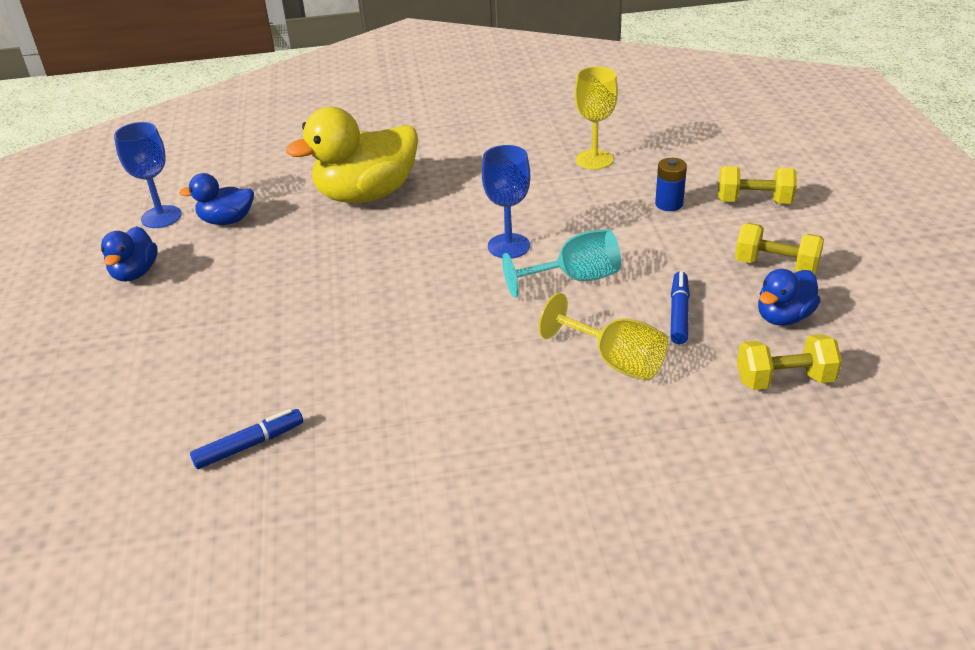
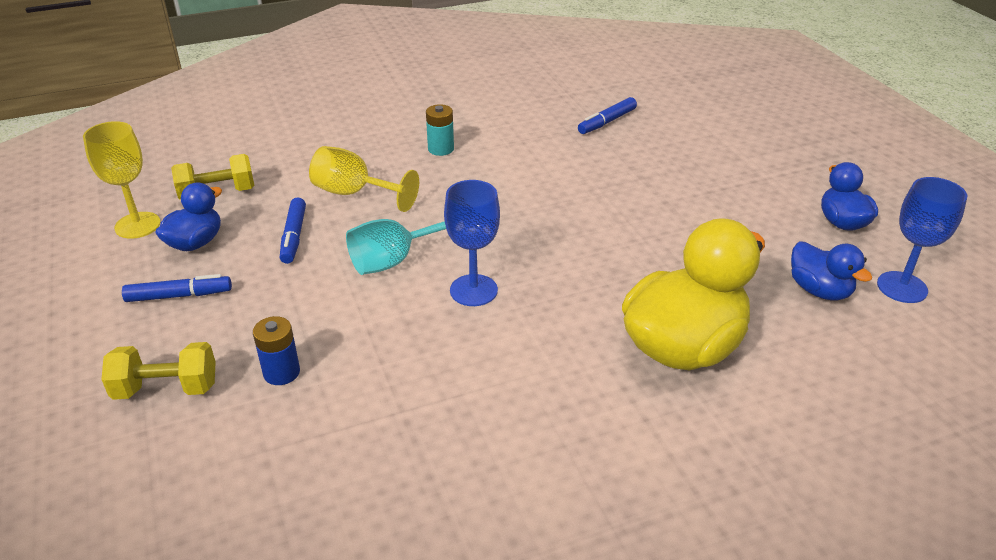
camera: 165 degrees right, 0 degrees up
blue duck [179,173,254,225] -> blue duck turned 75 degrees clockwise [791,242,872,300]
yellow goblet [575,66,618,170] -> yellow goblet moved to [83,121,161,239]
yellow dumbbell [735,223,824,274] -> blue marker [122,274,232,302]
none -> turquoise battery [426,104,454,156]

